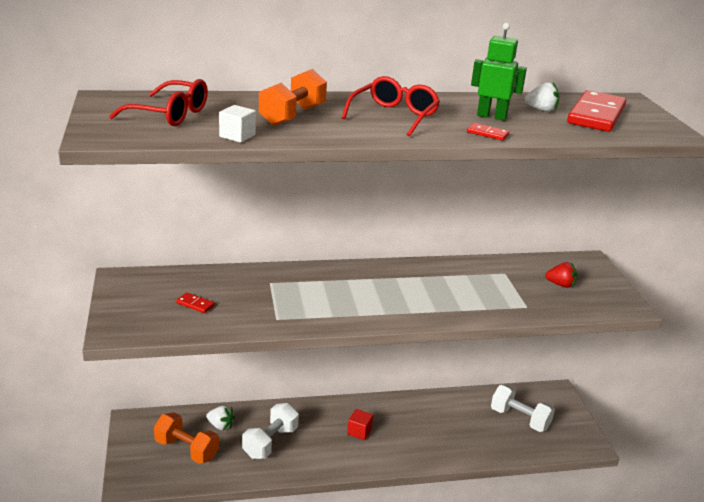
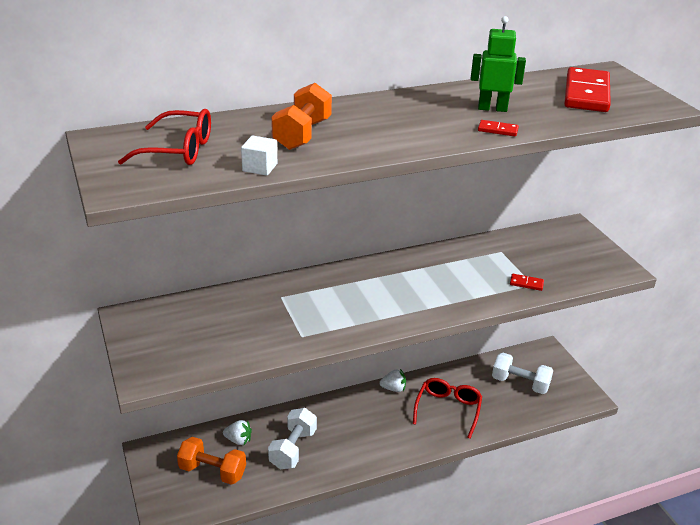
camera: 10 degrees left, 5 degrees up
red domino [176,292,215,313] -> red domino moved to [510,274,544,291]
red glasses [342,76,440,137] -> red glasses moved to [413,378,482,438]
red cube [347,409,373,440] -> none
white strawberry [524,82,559,112] -> white strawberry moved to [379,369,406,392]
red strawberry [545,262,577,288] -> none

